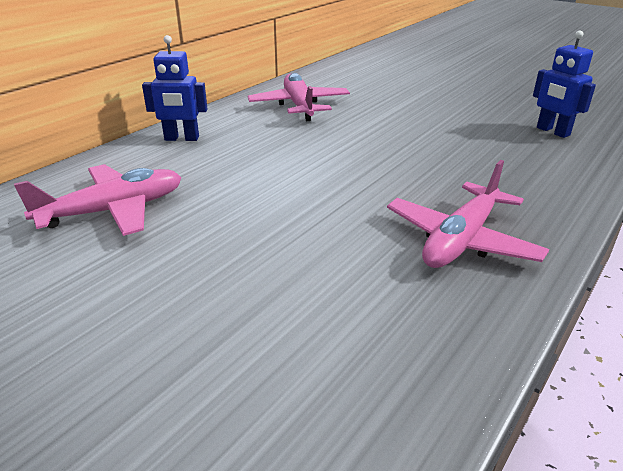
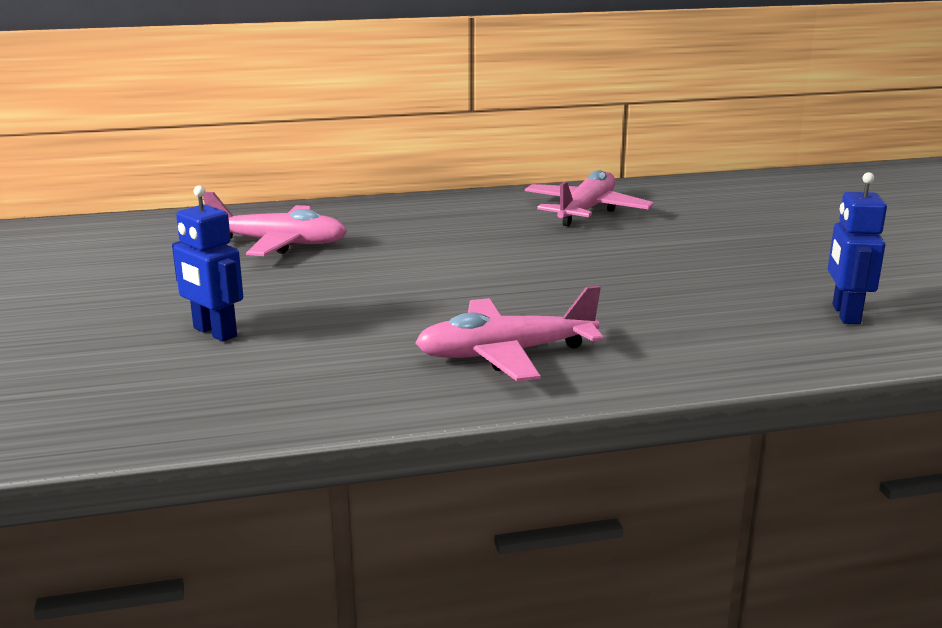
camera: 40 degrees right, 10 degrees down
blue robot [142,35,207,141] -> blue robot moved to [172,185,243,342]

